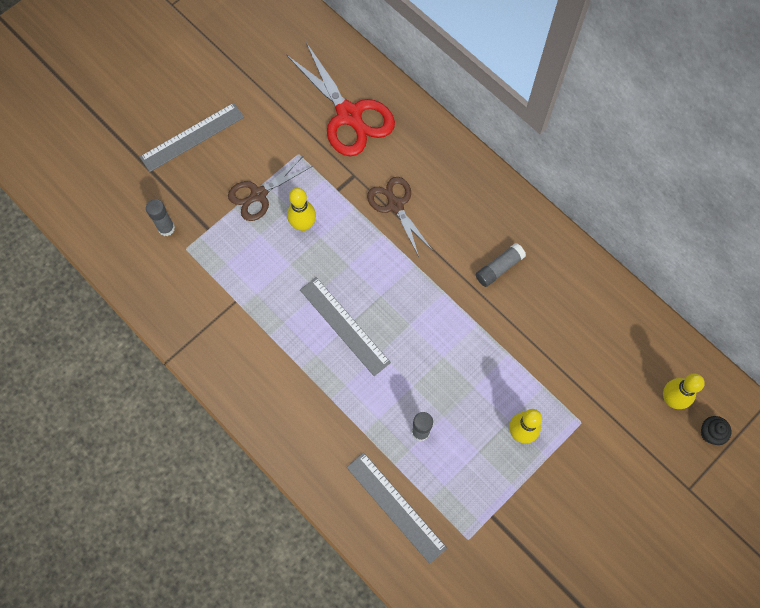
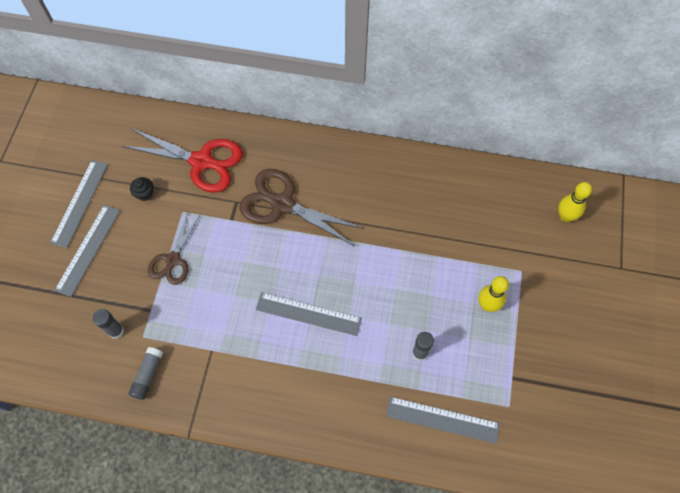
camera: 35 degrees left, 5 degrees down
yellow bowling pin [287,188,316,231] -> none
brown scissors [367,177,433,257] -> brown scissors [239,169,365,246], size x1.60
grey glue stick [476,243,526,287] -> grey glue stick moved to [129,347,163,400]
black cupcake [701,416,731,445] -> black cupcake moved to [130,177,153,201]
none -> grey ruler [50,160,108,248]

